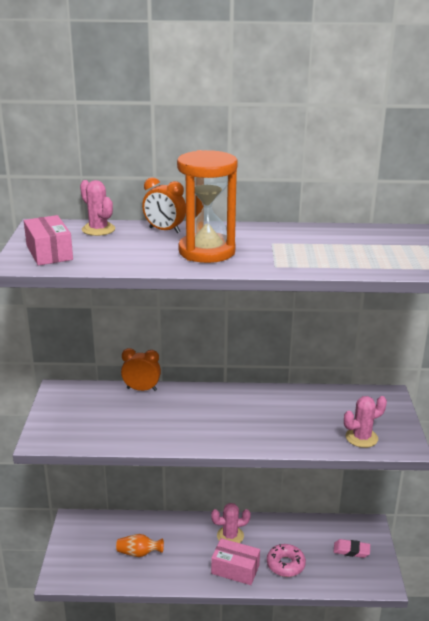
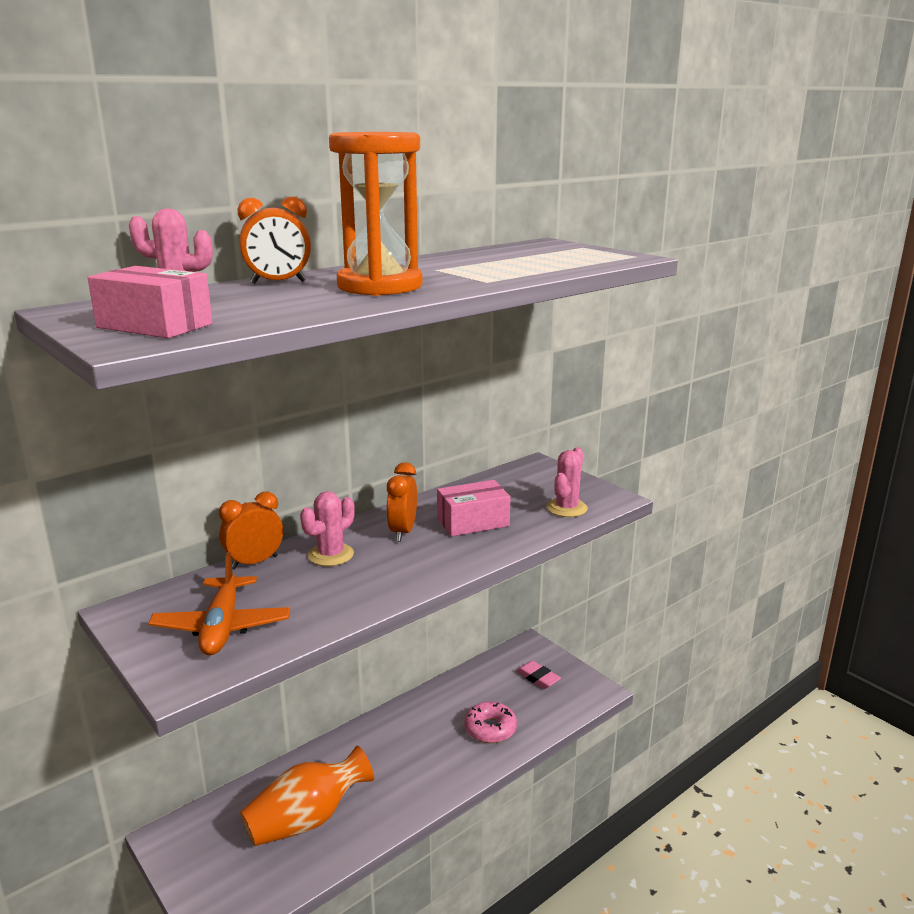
camera: 40 degrees left, 5 degrees down
orange vase [116,534,164,557] -> orange vase [240,745,374,846], size x1.80
pink cactus [211,503,251,543] -> pink cactus moved to [300,491,355,566]
pink box [211,538,260,585] -> pink box moved to [437,480,510,536]
pink eraser [334,539,370,558] -> pink eraser turned 75 degrees clockwise [516,661,561,689]
none -> orange plane [148,552,290,655]
none -> orange clock [386,462,417,541]

